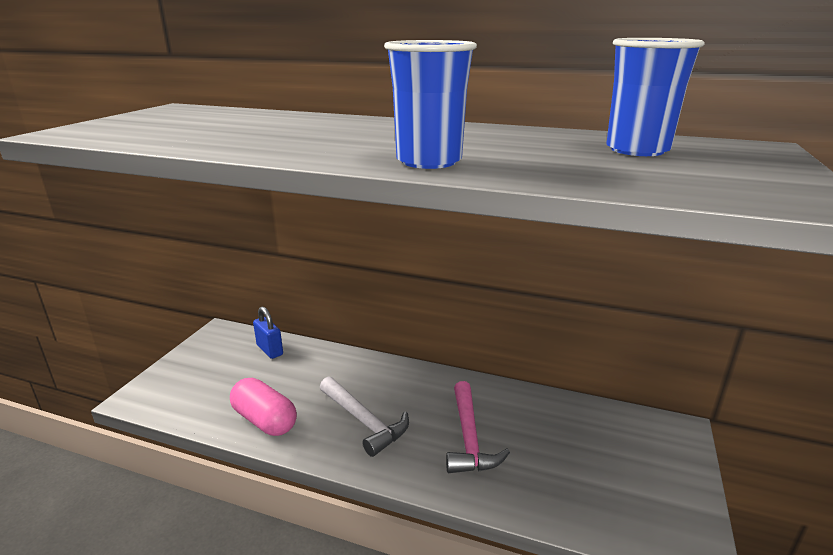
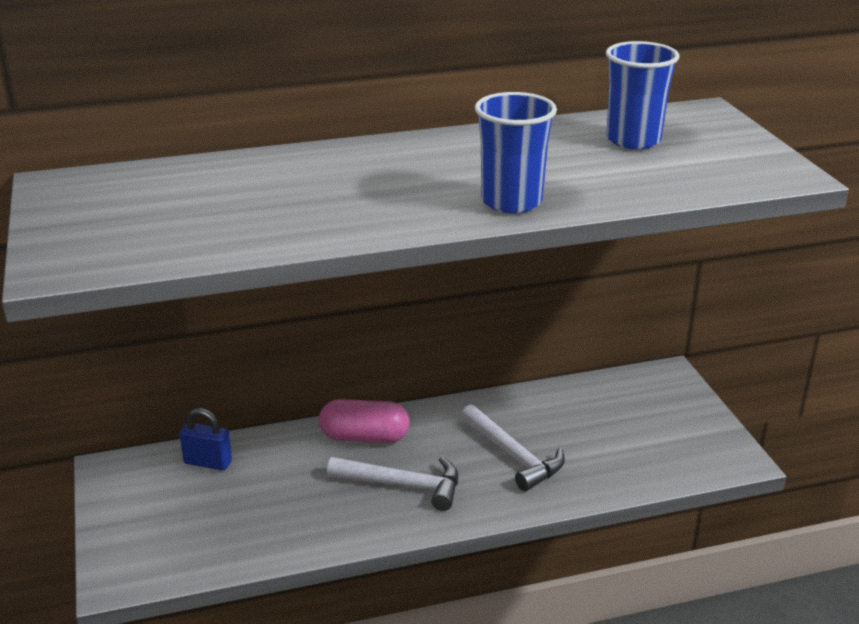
camera: 35 degrees left, 5 degrees up
pink capsule [230,378,297,436] -> pink capsule moved to [319,399,410,443]
pink hammer [446,381,510,473] -> white hammer [460,404,565,491]

